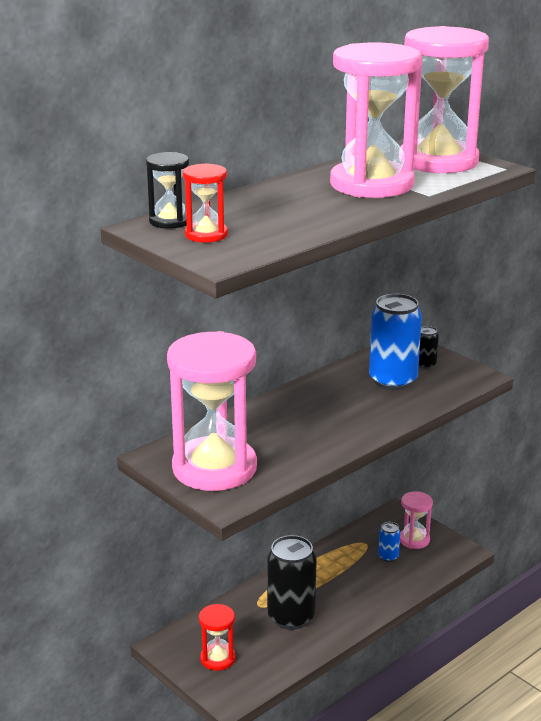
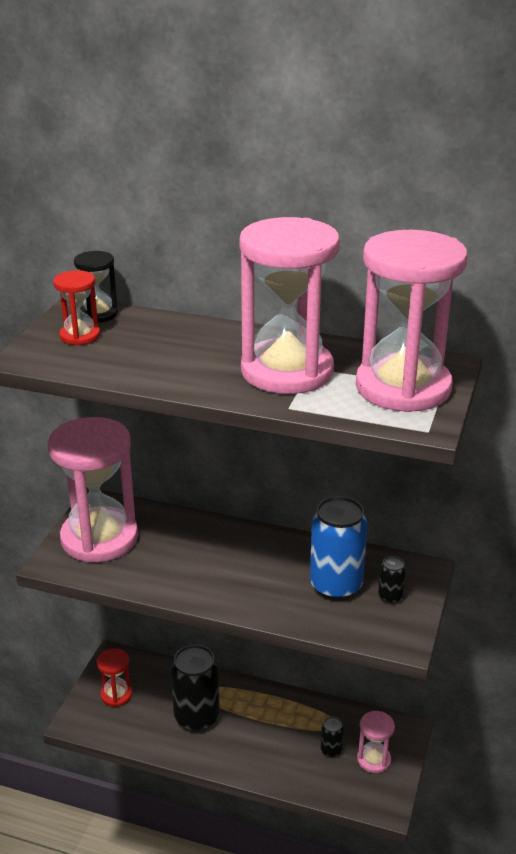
camera: 60 degrees right, 5 degrees up
blue can [378,522,400,562] -> black can [321,717,344,757]

